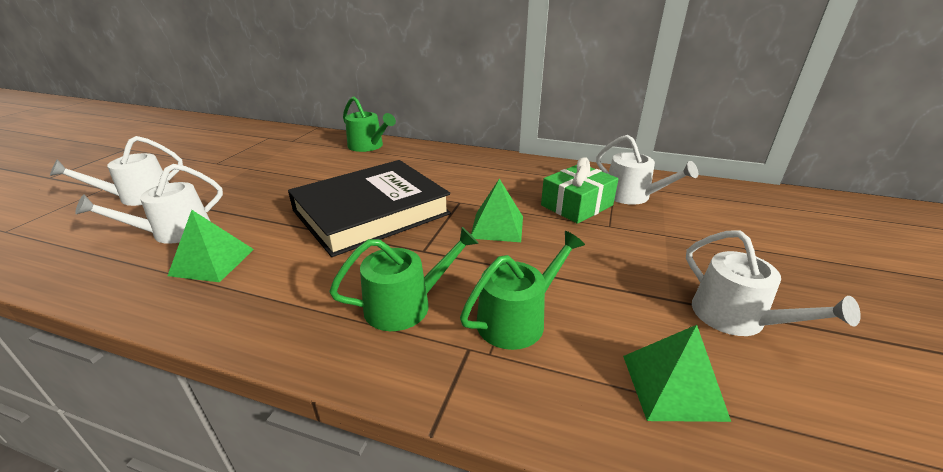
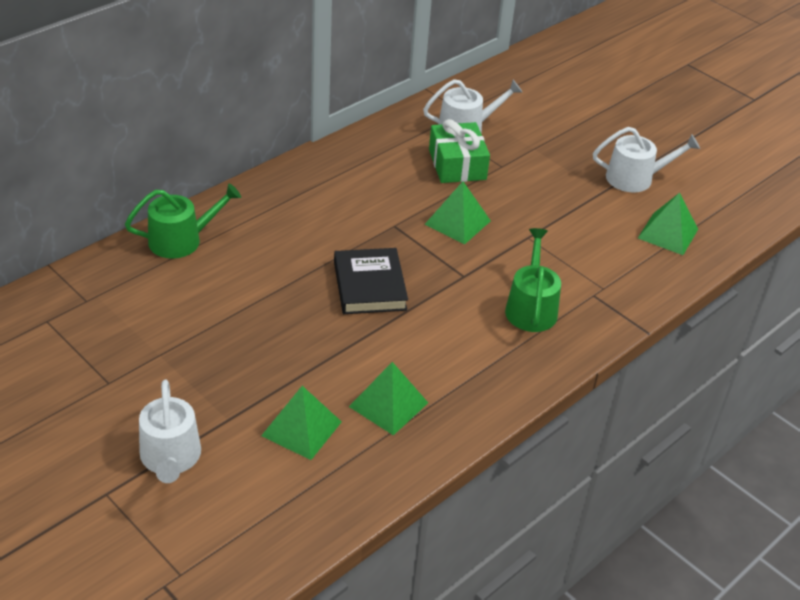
camera: 65 degrees left, 10 degrees up
white watering can [75,164,223,244] -> green pyramid [261,386,342,460]
black book [288,160,451,257] -> black book [334,248,408,314], size x0.57
green watering can [460,231,585,350] -> none

